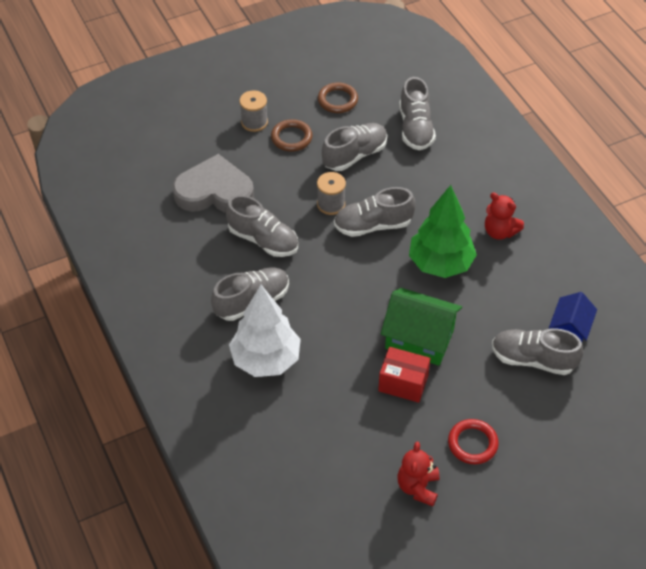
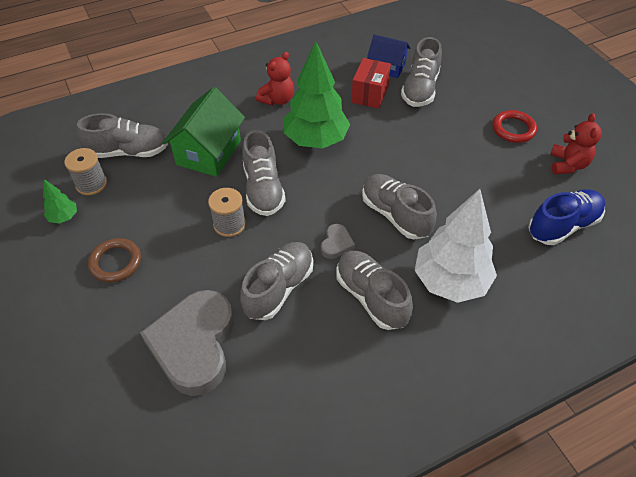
camera: 90 degrees left, 0 degrees up
grey spool [240,90,268,132] -> grey spool moved to [64,148,107,195]
brown ring [318,83,358,113] -> green tree [43,179,77,224]
grey shoe [322,123,387,171] -> grey shoe moved to [362,174,437,240]
red box [378,347,430,403] -> red box moved to [351,58,391,109]
green house [381,288,462,366] -> green house moved to [162,87,245,177]
red teddy bear [398,442,440,506] -> red teddy bear turned 90 degrees counterclockwise [550,113,602,174]
none -> grey heart [321,224,355,259]
none -> blue shoe [528,189,605,245]

